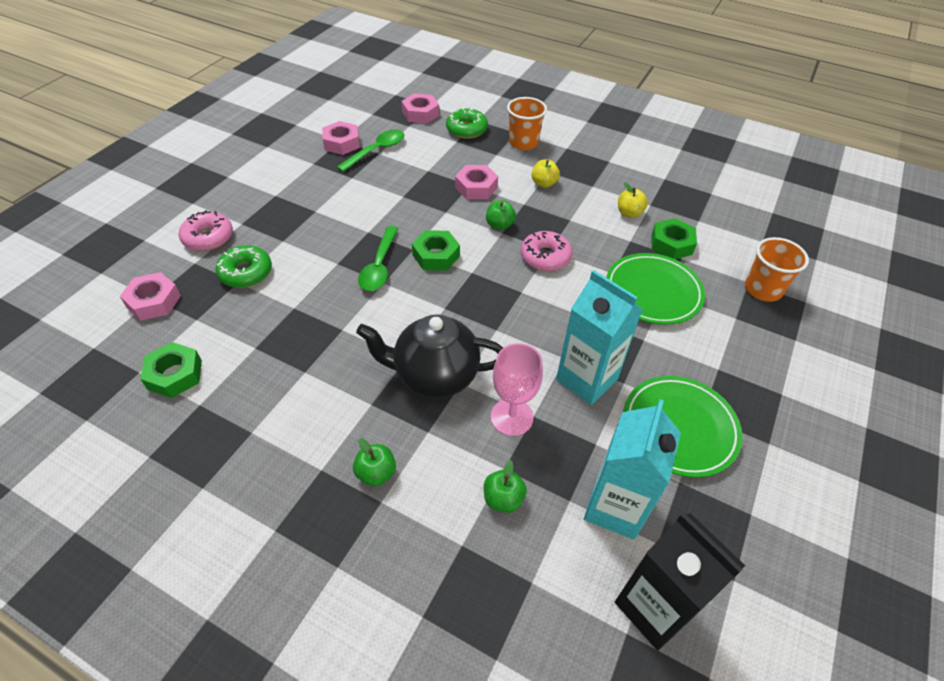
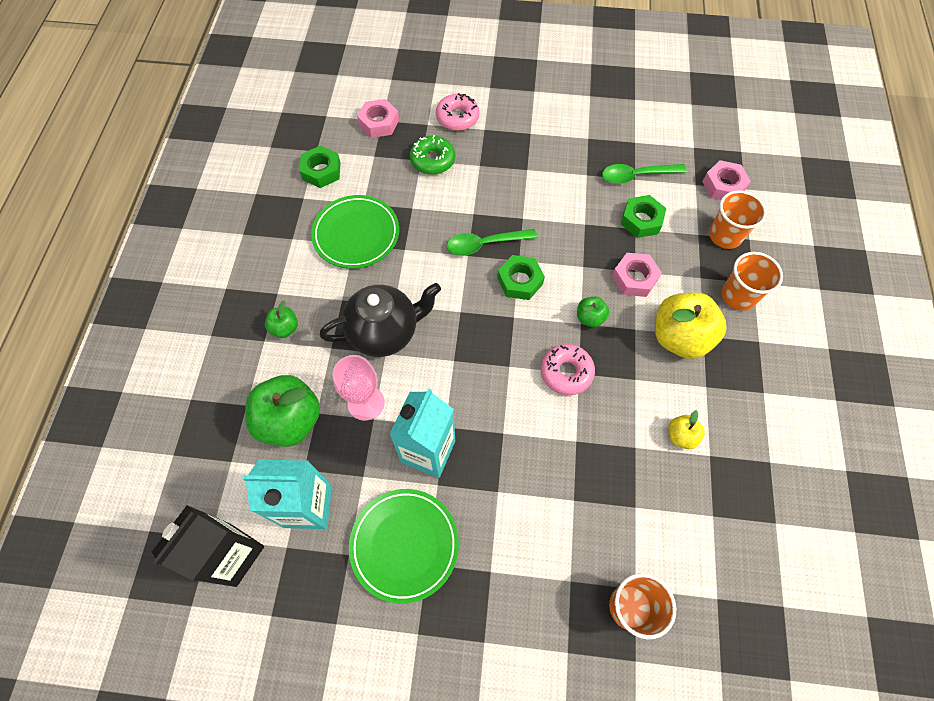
camera: 70 degrees right, 15 degrees up
pink nut [322,121,360,155] -> none
green spoon [337,130,404,172] -> green spoon turned 150 degrees clockwise [602,164,687,184]
black teapot [356,314,503,398] -> black teapot turned 90 degrees clockwise [320,283,441,357]
green donut [446,108,488,139] -> orange cup [709,190,767,249]
green apple [484,460,527,513] -> green apple [245,375,320,447], size x2.07
yellow apple [532,160,560,188] -> yellow apple [655,292,727,359], size x2.07
green plate [606,253,705,325] -> green plate moved to [311,195,399,269]
green nut [652,218,697,259] -> green nut moved to [621,195,666,238]

